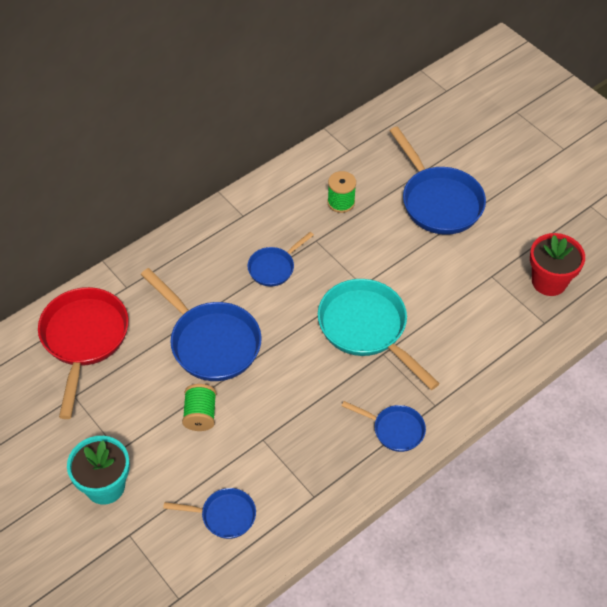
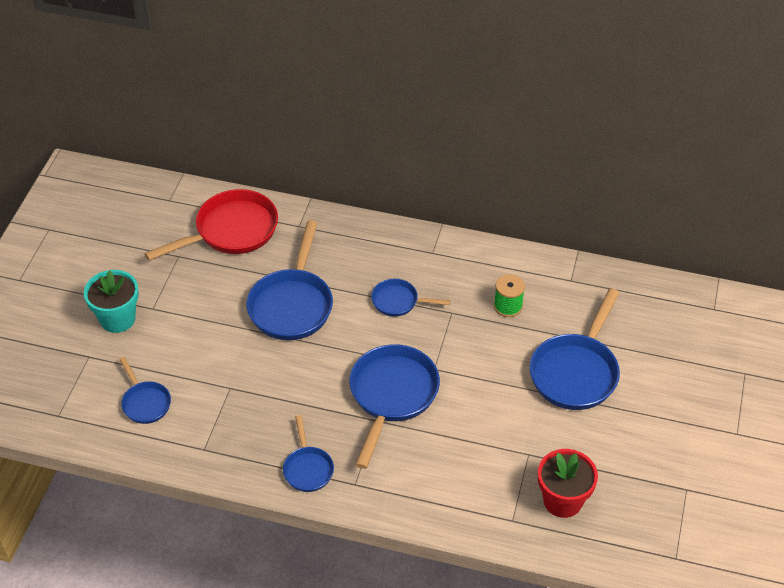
camera: 55 degrees right, 5 degrees down
green spool [182,384,216,431] -> none
turquoise pan [318,279,440,390] -> blue pan [349,344,440,469]

